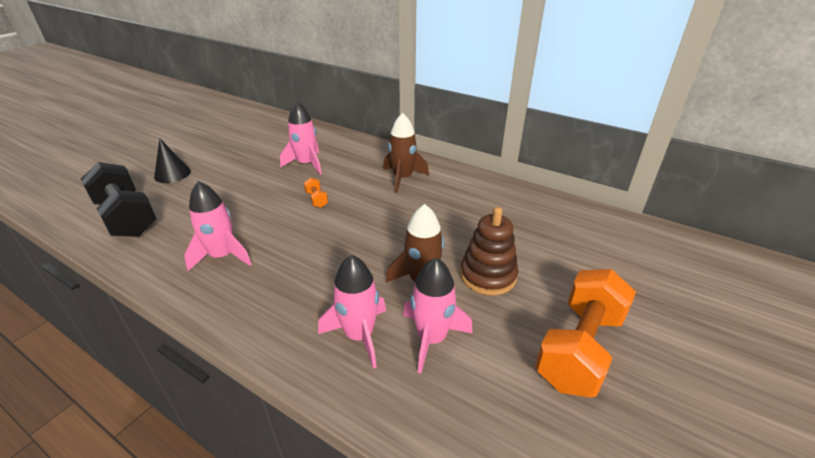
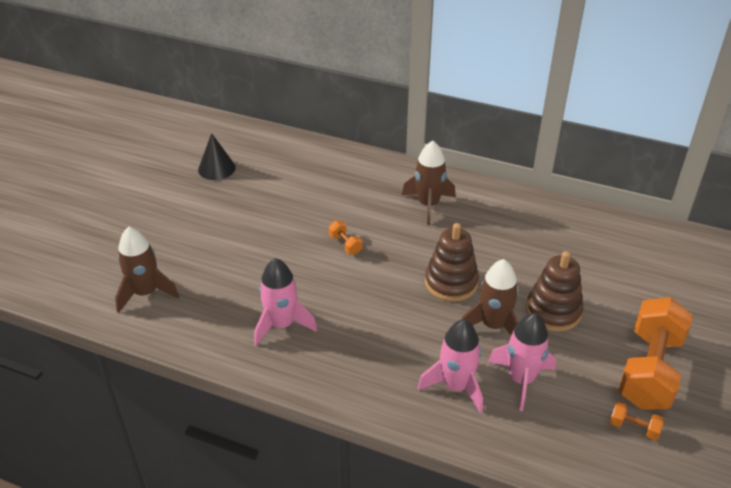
camera: 10 degrees left, 5 degrees up
black dumbbell [81,162,157,237] -> brown rocket [115,227,179,313]
black cone [154,138,191,183] -> black cone moved to [198,133,236,180]
pink rocket [280,101,322,175] -> none
none -> brown stacking toy [425,223,479,302]
none -> orange dumbbell [610,401,664,440]

